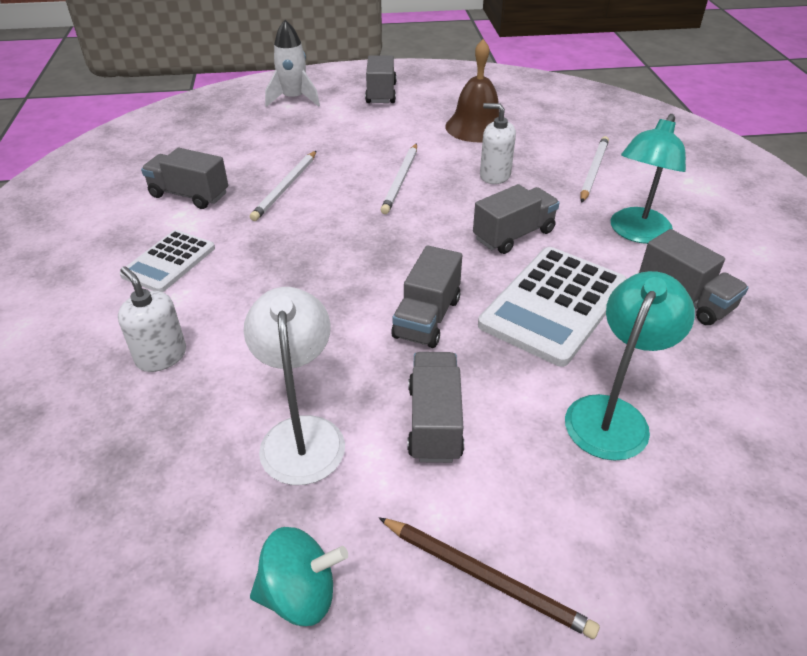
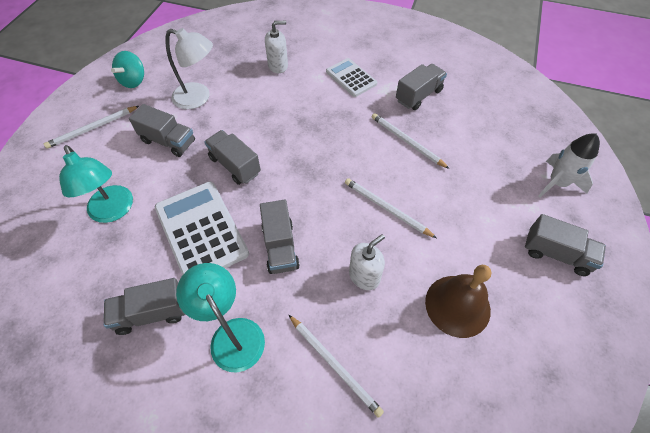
camera: 115 degrees right, 15 degrees up
brown pencil [379,518,600,639] -> white pencil [44,106,139,149]

